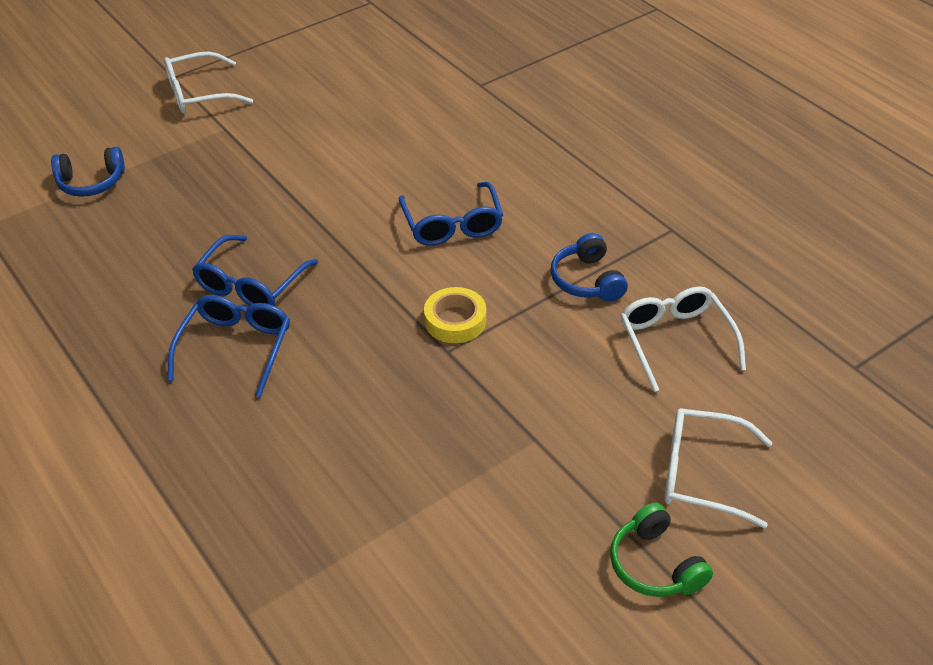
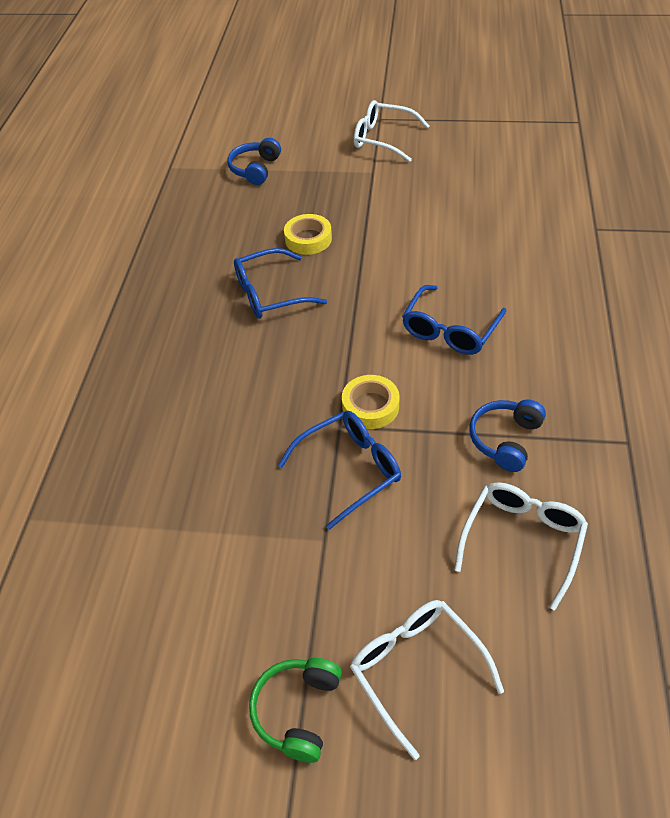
camera: 45 degrees right, 5 degrees up
blue headphones [51,147,125,197] -> blue headphones turned 75 degrees clockwise [227,138,281,185]
blue glasses [167,295,290,397] -> blue glasses moved to [278,411,401,530]
none -> yellow tape [284,214,332,255]

